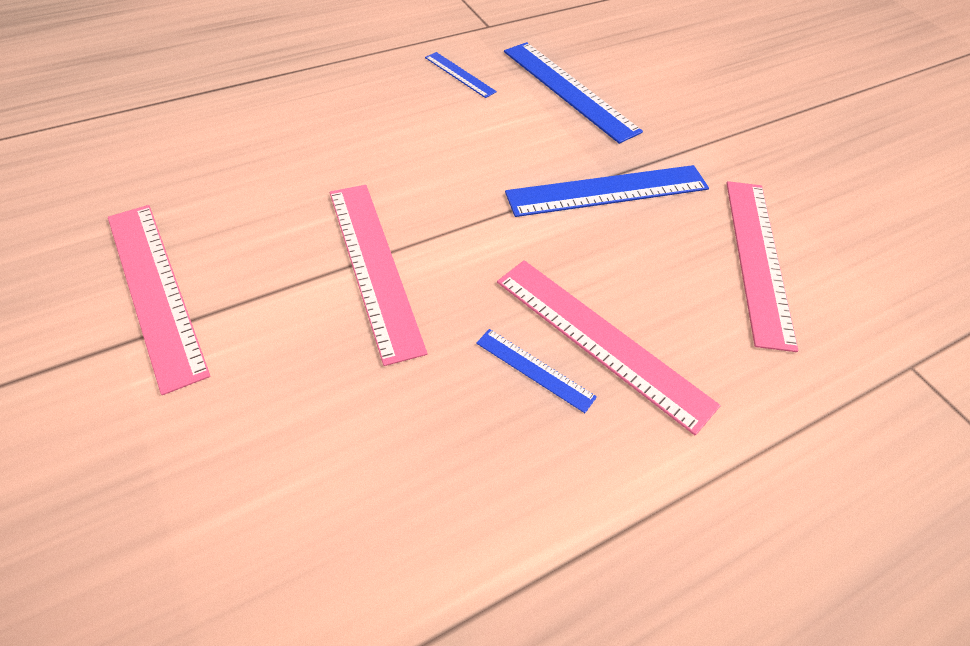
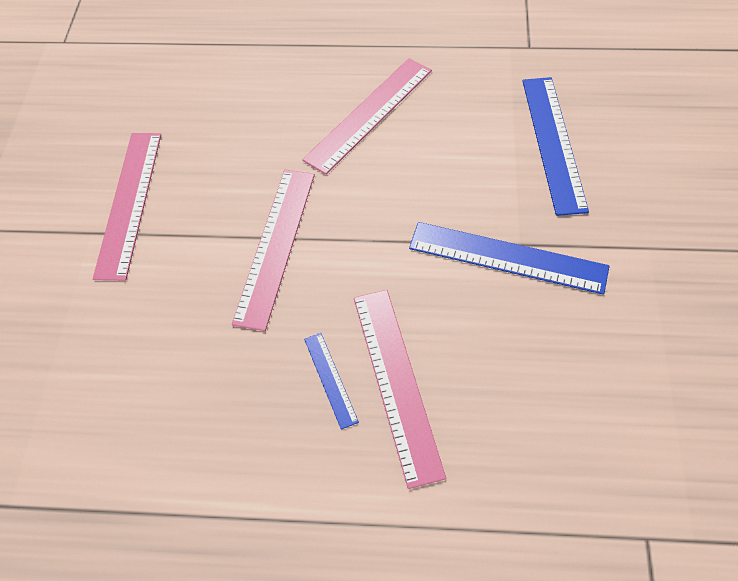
camera: 40 degrees right, 5 degrees up
blue ruler [425,52,497,98] -> none
pink ruler [726,181,798,352] -> pink ruler moved to [302,58,432,175]

